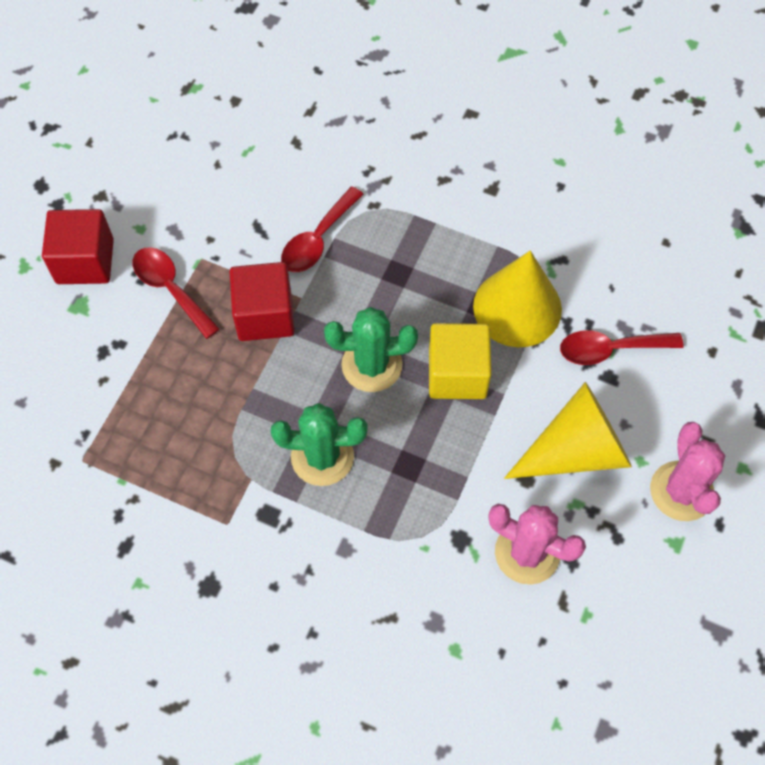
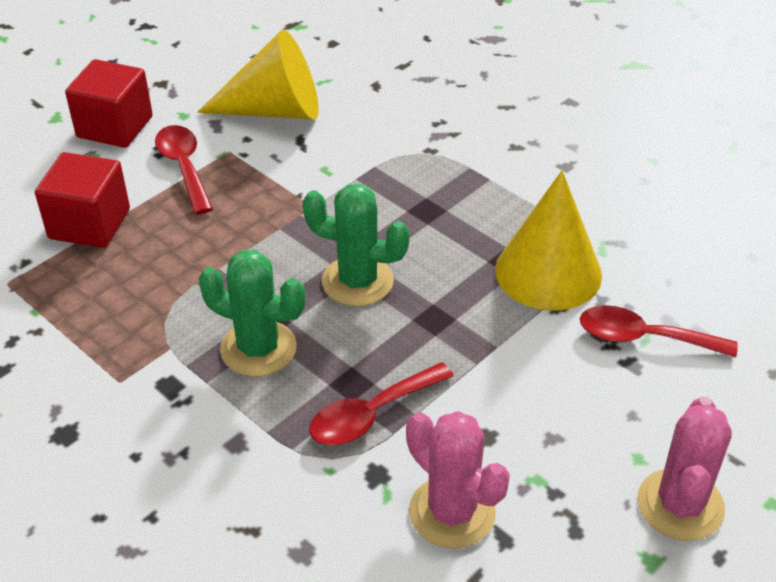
camera: 20 degrees right, 20 degrees down
red cube [229,262,295,341] -> red cube moved to [35,152,130,248]
red spoon [281,187,364,272] -> red spoon moved to [309,362,454,445]
yellow cube [429,323,492,399] -> none
yellow cone [504,382,632,479] -> yellow cone moved to [197,30,319,119]

